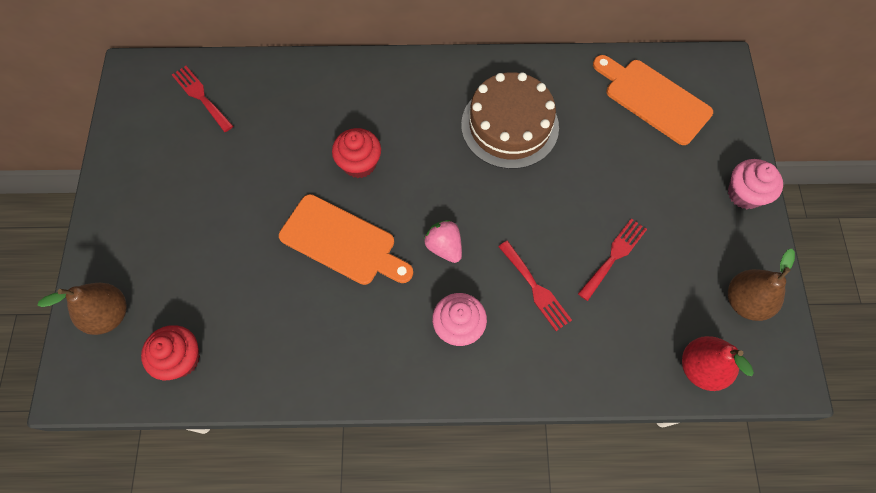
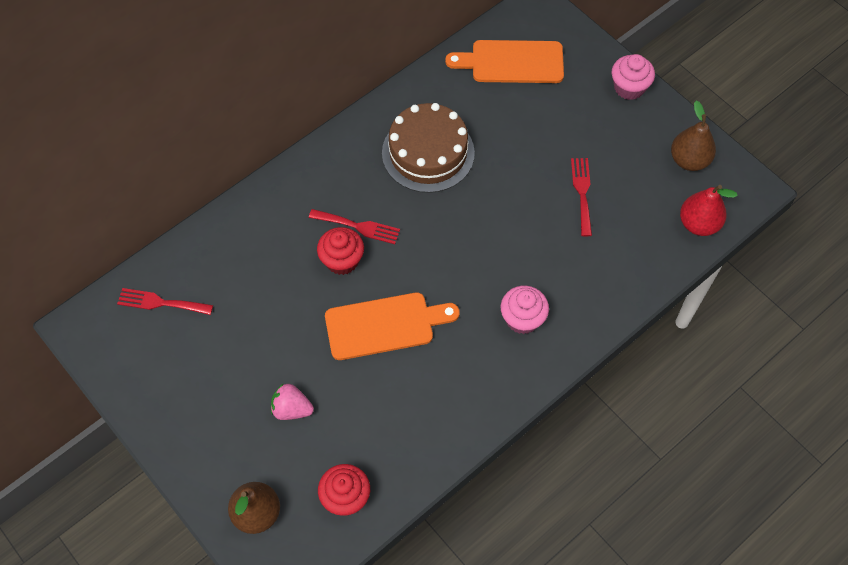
camera: 40 degrees left, 5 degrees down
pink strawberry [424,220,462,263] -> pink strawberry moved to [271,383,314,420]
red fork [498,241,572,331] -> red fork moved to [309,209,400,244]

